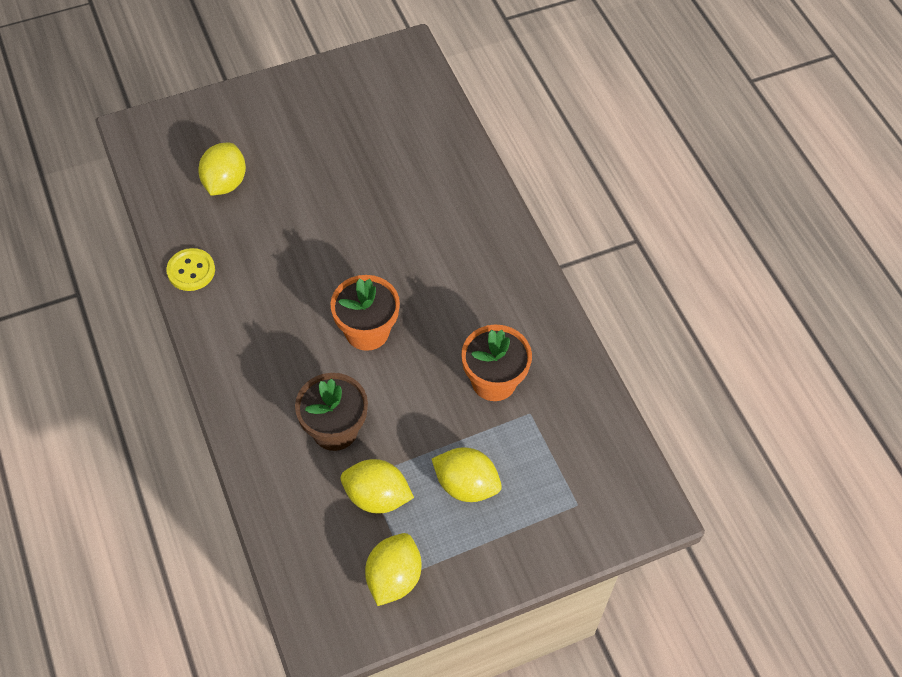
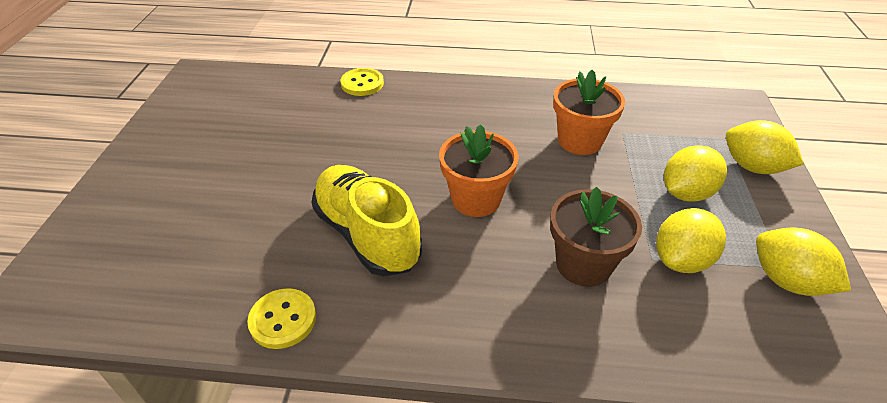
camera: 60 degrees left, 15 degrees down
yellow lemon [198,143,246,196] -> yellow lemon moved to [726,120,804,174]
none -> yellow shoe [312,165,422,276]
none -> yellow button [340,68,384,96]

